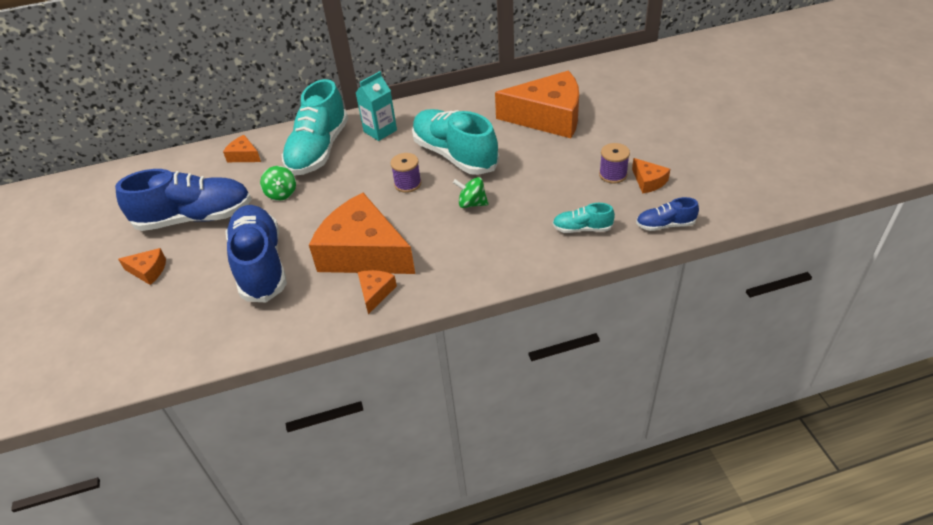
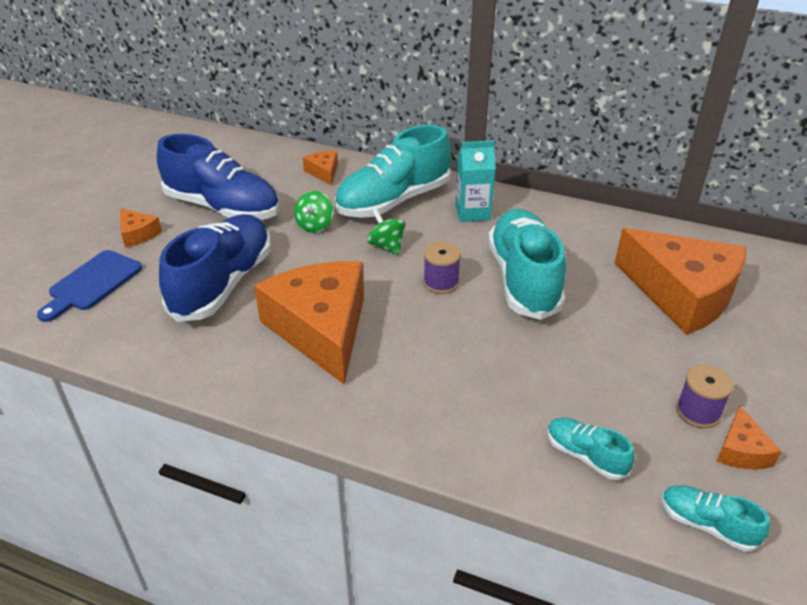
camera: 35 degrees right, 5 degrees down
orange cheese [358,270,397,314] -> none
green spinning top [453,177,489,208] -> green spinning top moved to [367,209,406,255]
blue shoe [636,197,699,231] -> turquoise shoe [662,485,770,552]
none -> blue cutting board [37,250,142,322]

